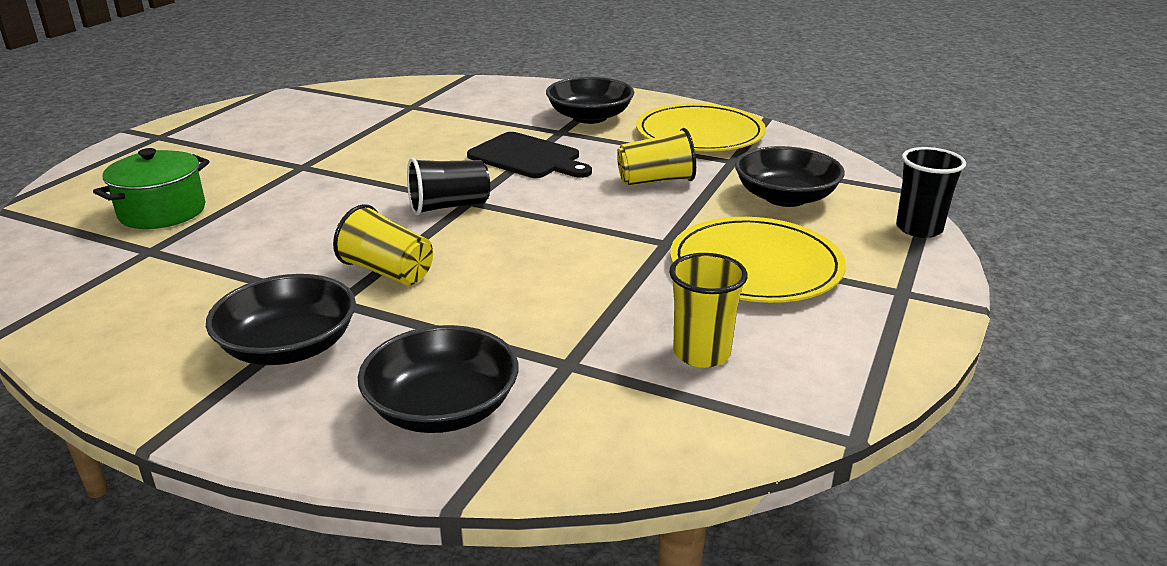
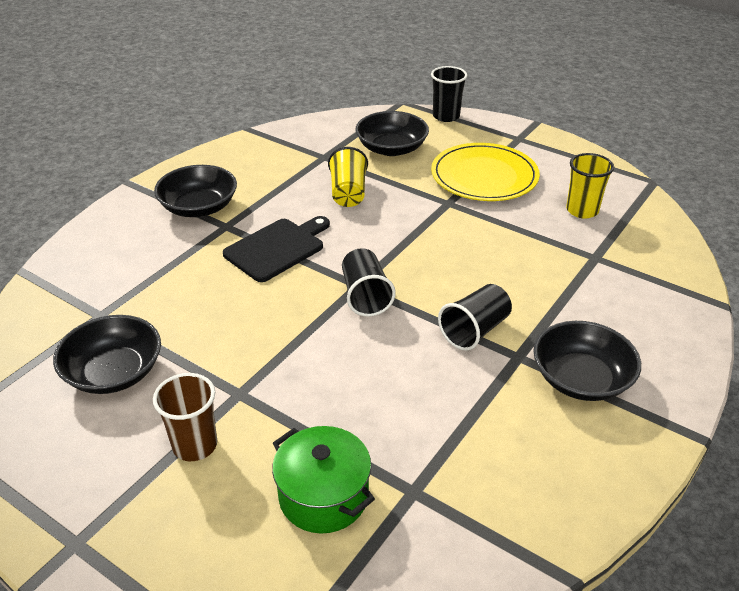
camera: 80 degrees left, 10 degrees up
yellow cup [333,204,433,286] -> black cup [438,284,512,351]
black bowl [358,325,518,433] -> black bowl moved to [53,315,161,394]
yellow plate [636,103,766,151] -> none
none -> brown cup [153,373,217,461]

